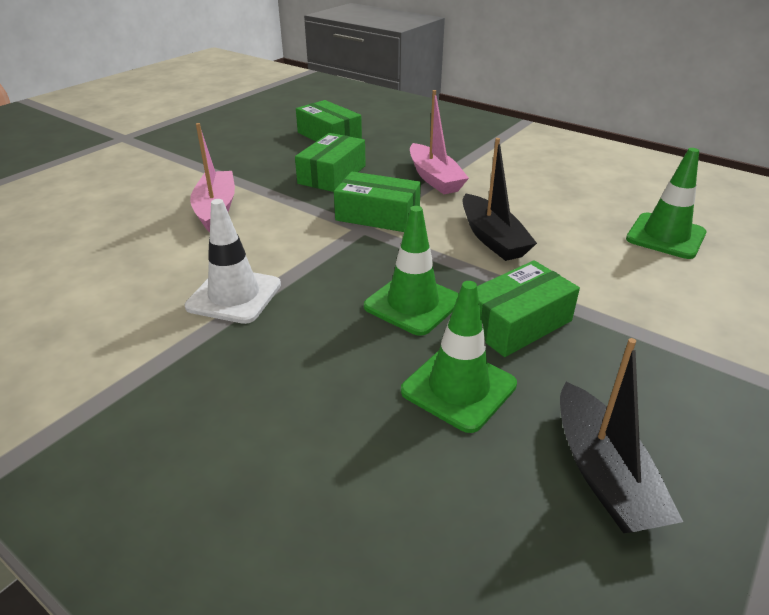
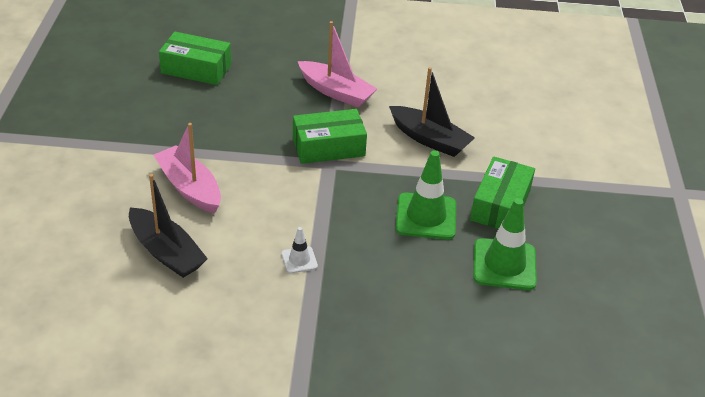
camera: 35 degrees left, 5 degrees up
white traffic cone [185,199,281,324] -> white traffic cone [281,227,318,273], size x0.51
green box [295,133,366,192] -> none
black boat [560,338,683,533] -> black boat moved to [129,174,208,278]
green traffic cone [626,148,706,259] -> none

